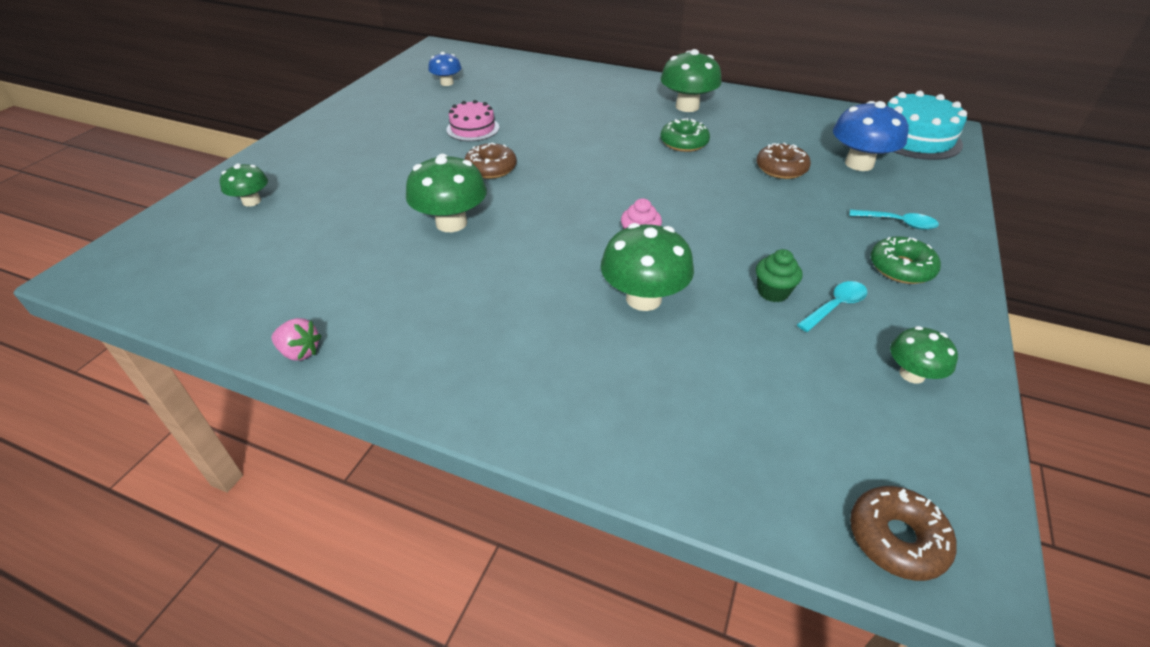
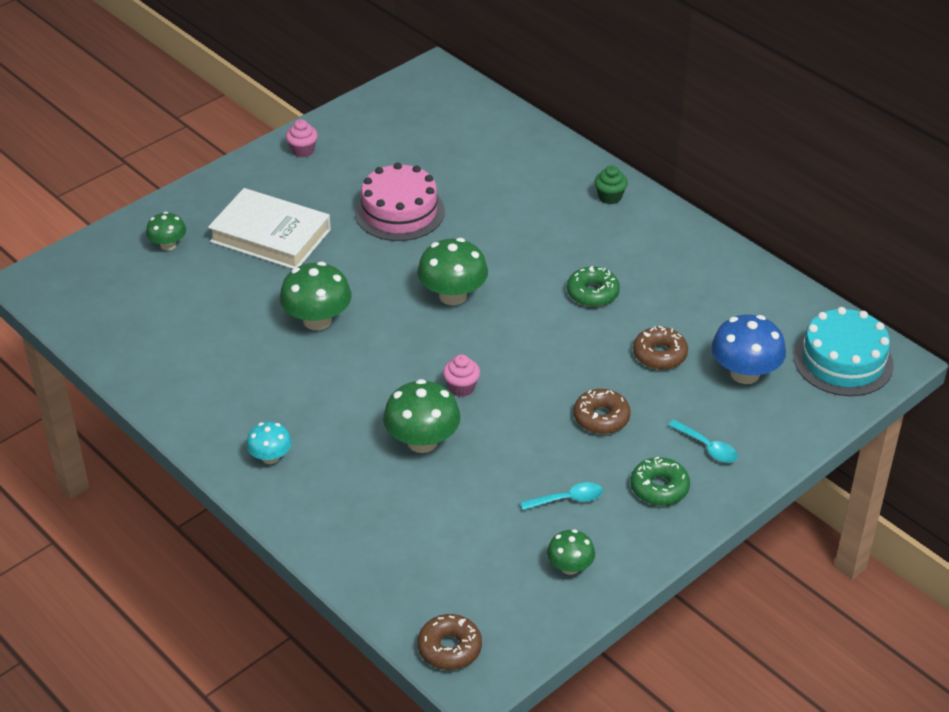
camera: 25 degrees right, 0 degrees up
pink strawberry [271,318,321,361] -> none
blue mushroom [428,52,462,86] -> none
pink cake [446,100,499,141] -> pink cake [355,162,445,241], size x1.61
brown donut [465,143,517,179] -> brown donut moved to [574,389,631,434]
green mushroom [661,49,722,112] -> green mushroom moved to [417,238,488,305]
green cupcake [756,249,803,302] -> green cupcake moved to [595,165,628,204]
none -> white book [208,188,331,269]
none -> turquoise mushroom [246,422,292,464]
none -> pink cupcake [286,119,318,158]

